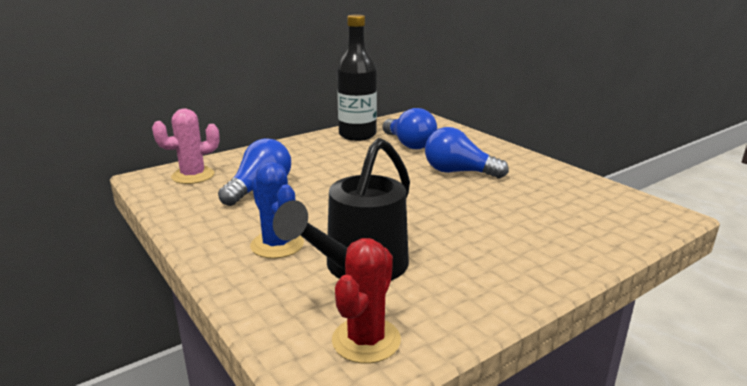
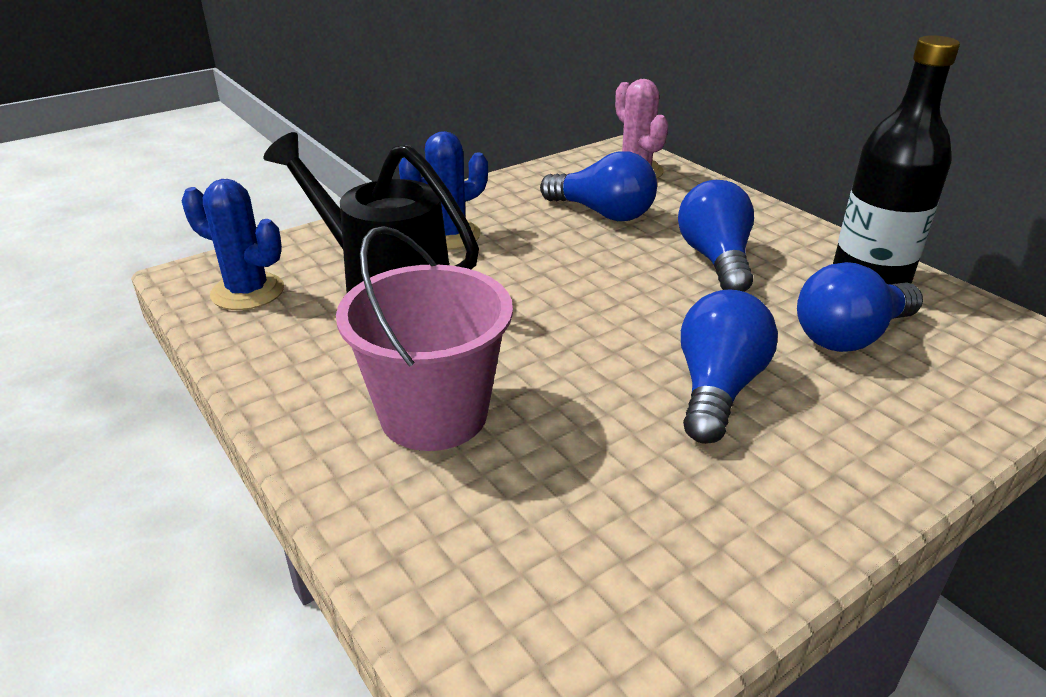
camera: 90 degrees right, 10 degrees up
red cactus [332,238,401,364] -> blue cactus [182,179,284,310]
none -> pink bucket [336,226,513,451]
none -> blue light bulb [678,180,754,292]

